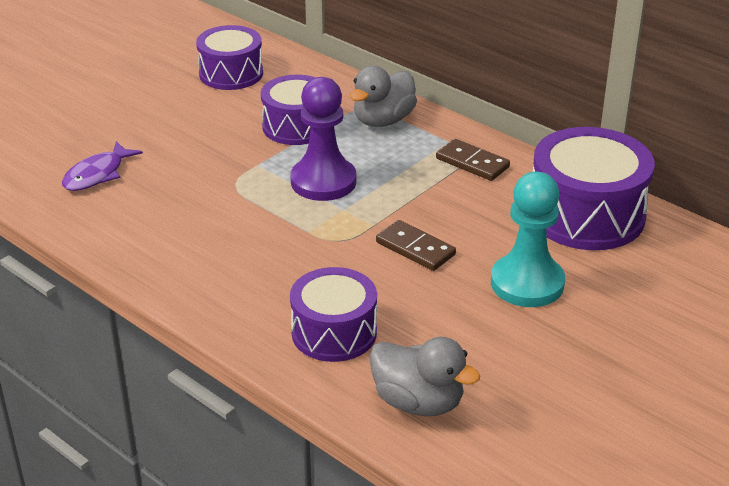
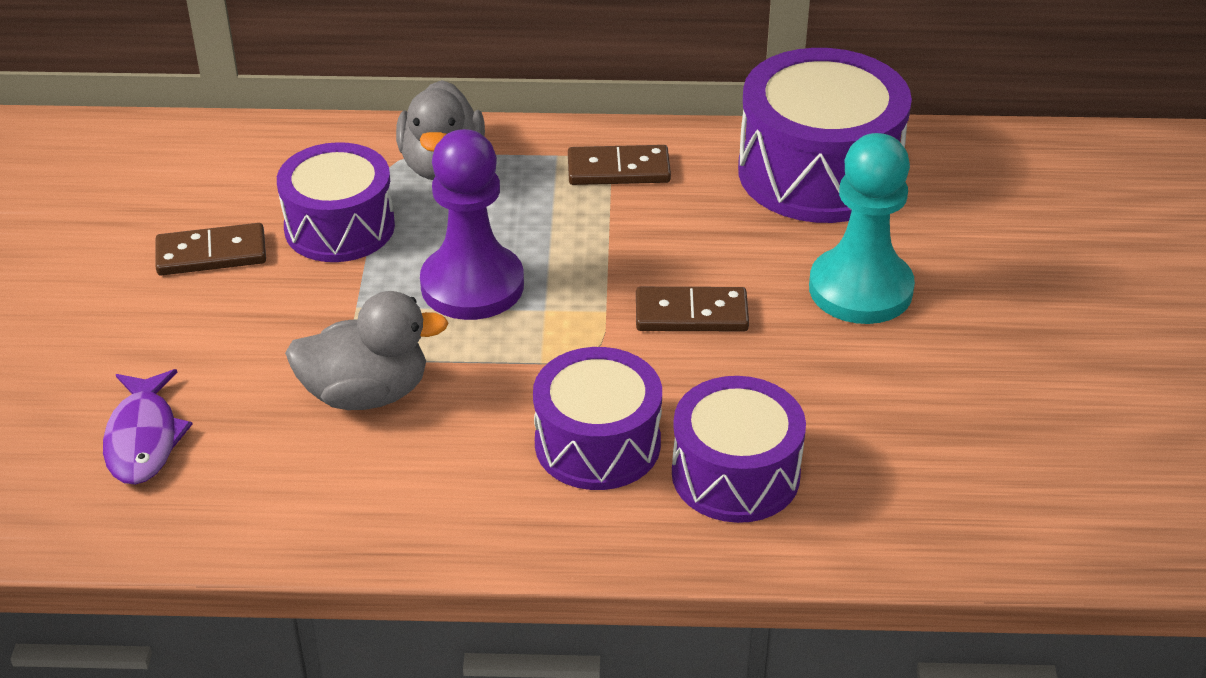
camera: 40 degrees left, 5 degrees up
purple drum [196,25,263,90] -> purple drum moved to [533,347,662,490]
grey duck [369,337,480,416] -> grey duck moved to [285,291,449,410]
none -> brown domino [156,223,266,276]

